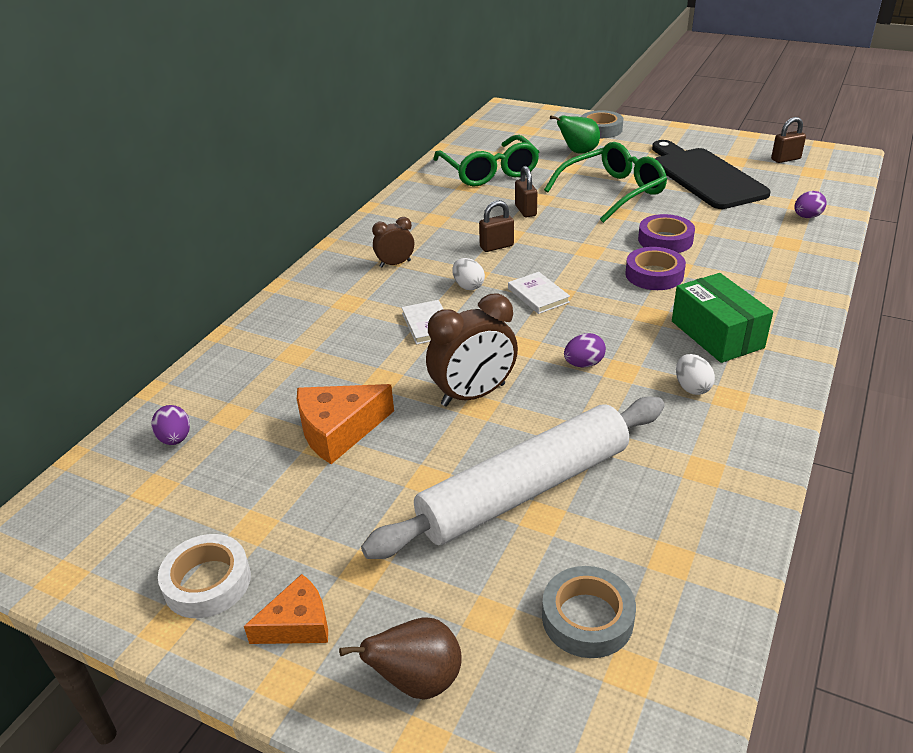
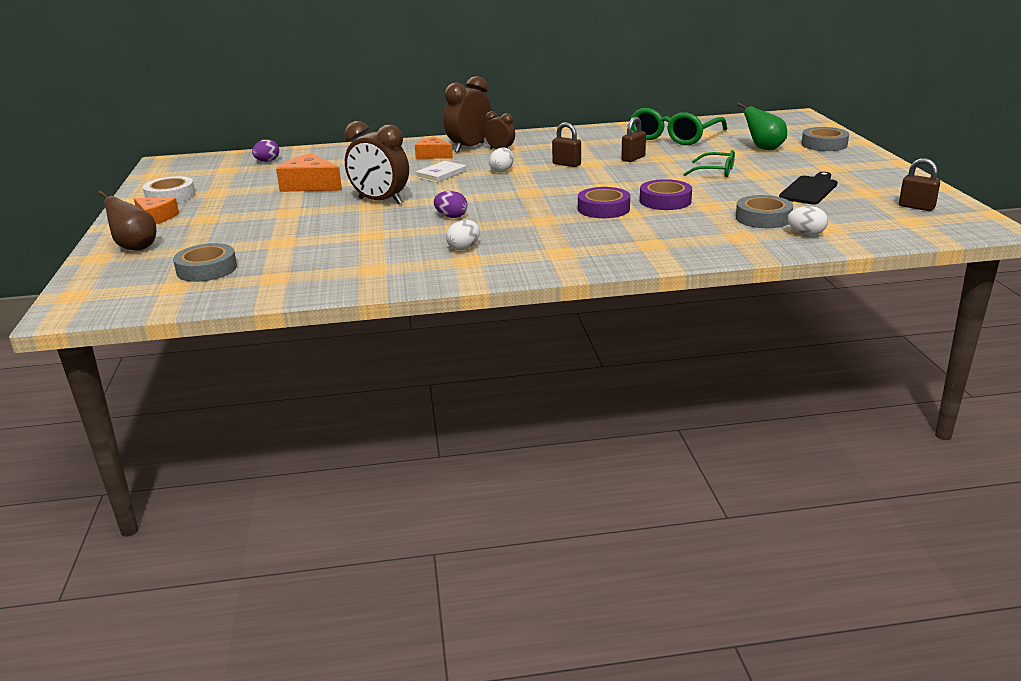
camera: 55 degrees right, 10 degrees down
white rolling pin [361,397,665,559] -> none
white book [508,272,570,314] -> none
green glasses [544,142,667,223] -> green glasses [683,150,735,177], size x0.54
black cutting board [652,140,771,209] -> black cutting board [779,172,838,205], size x0.58
green box [672,273,773,363] -> none
purple egg [794,191,827,218] -> white egg [787,206,828,236]
none -> orange cheese [415,136,453,159]
none -> brown clock [444,76,491,153]
none -> grey tape [736,195,793,228]

